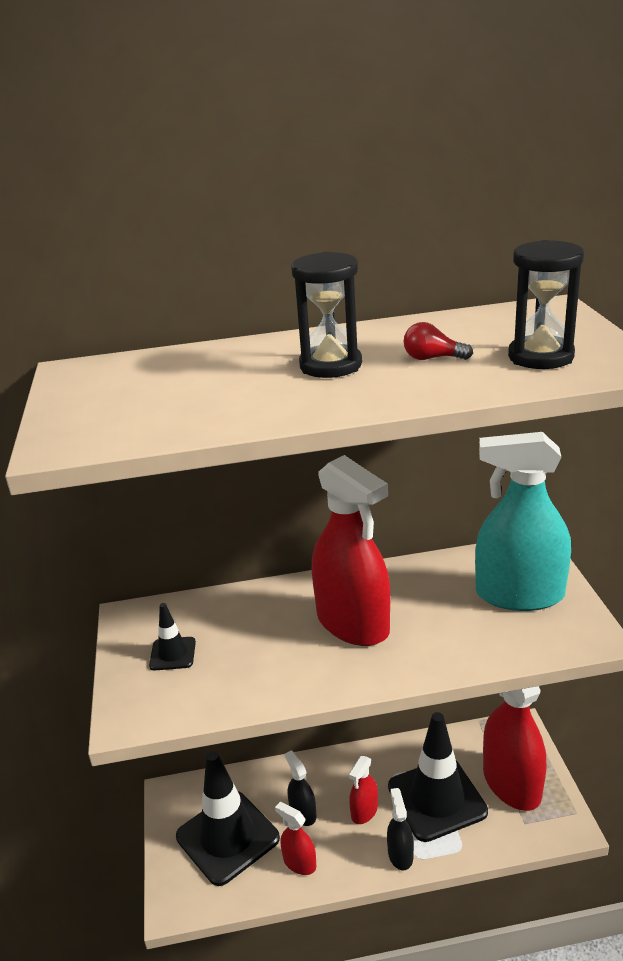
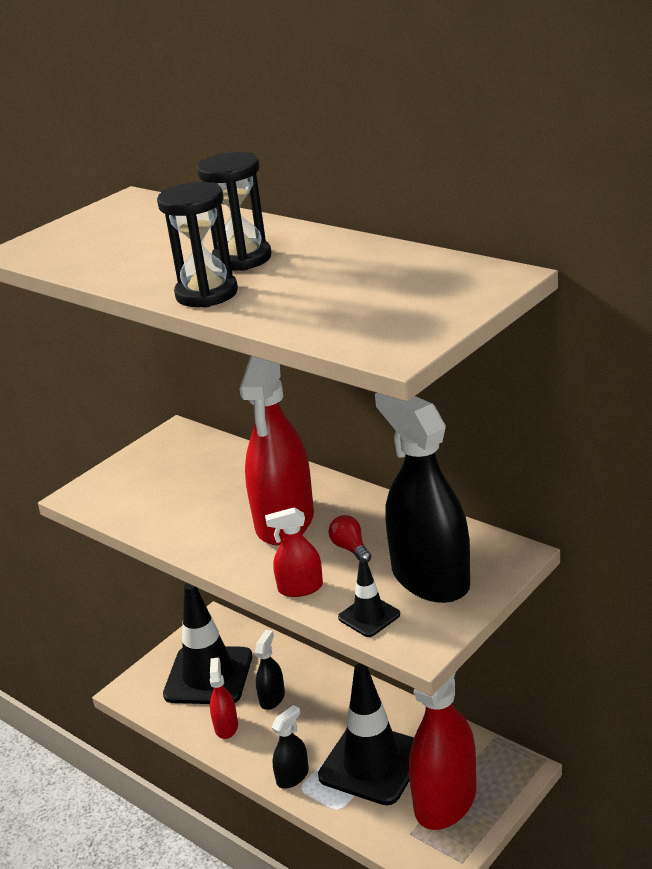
camera: 50 degrees right, 0 degrees up
black traffic cone [149,603,196,670] -> black traffic cone moved to [338,558,400,637]
red spray bottle [349,756,378,824] -> red spray bottle moved to [265,507,323,597]
red light bulb [404,322,473,360] -> red light bulb moved to [329,515,371,563]
turquoise spray bottle [475,432,571,611] -> black spray bottle [375,393,470,603]
black hourglass [508,240,584,369] -> black hourglass moved to [157,182,238,308]

